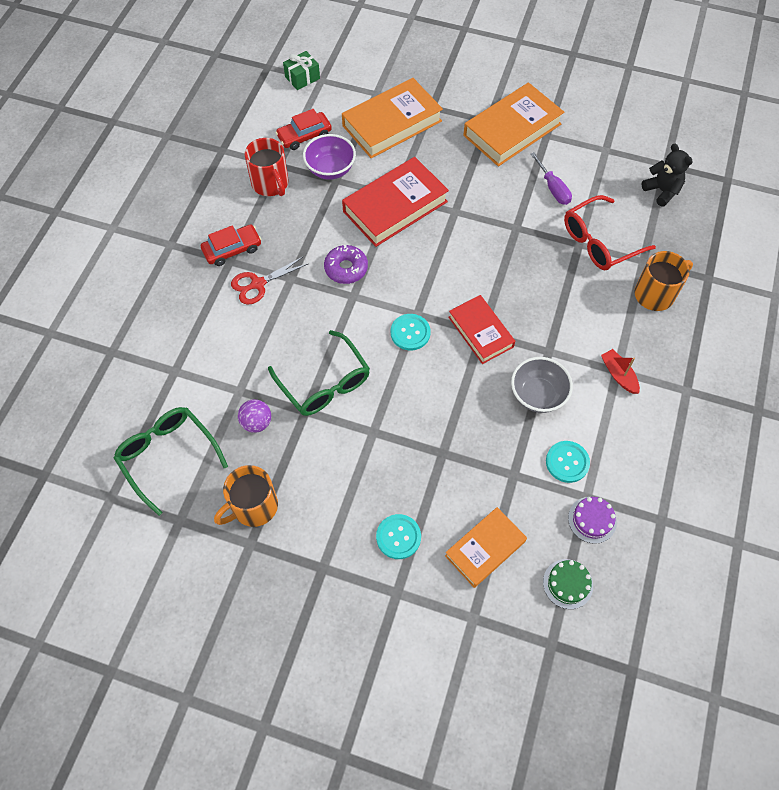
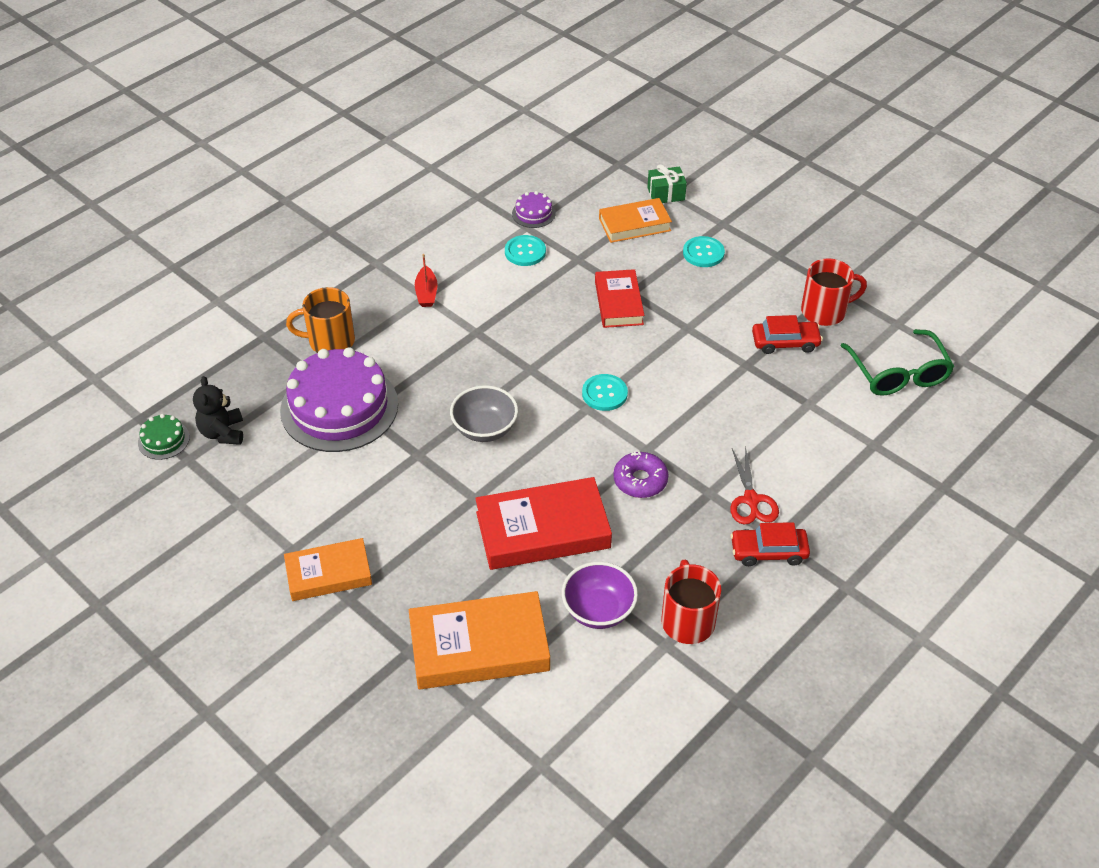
camera: 155 degrees left, 15 degrees down
orange mug [214,465,278,527] -> red mug [801,258,867,326]
red scissors [231,257,308,305] -> red scissors turned 90 degrees clockwise [730,446,779,525]
purple ball [238,399,271,433] -> none
green glasses [268,330,370,416] -> none
red car [275,109,332,150] -> red car moved to [752,315,823,354]
green gift [283,51,320,90] -> green gift moved to [647,164,687,203]
red book [448,295,515,364] -> red book moved to [595,269,644,328]
orange book [463,82,564,166] -> orange book [284,538,372,601], size x0.64
grey bowl [511,357,573,413] -> grey bowl moved to [450,385,518,442]
purple screwdriver [531,152,572,205] -> none
green cake [543,559,593,609] -> green cake moved to [138,414,190,460]
red glasses [564,195,656,270] -> purple cake [280,347,398,452]

